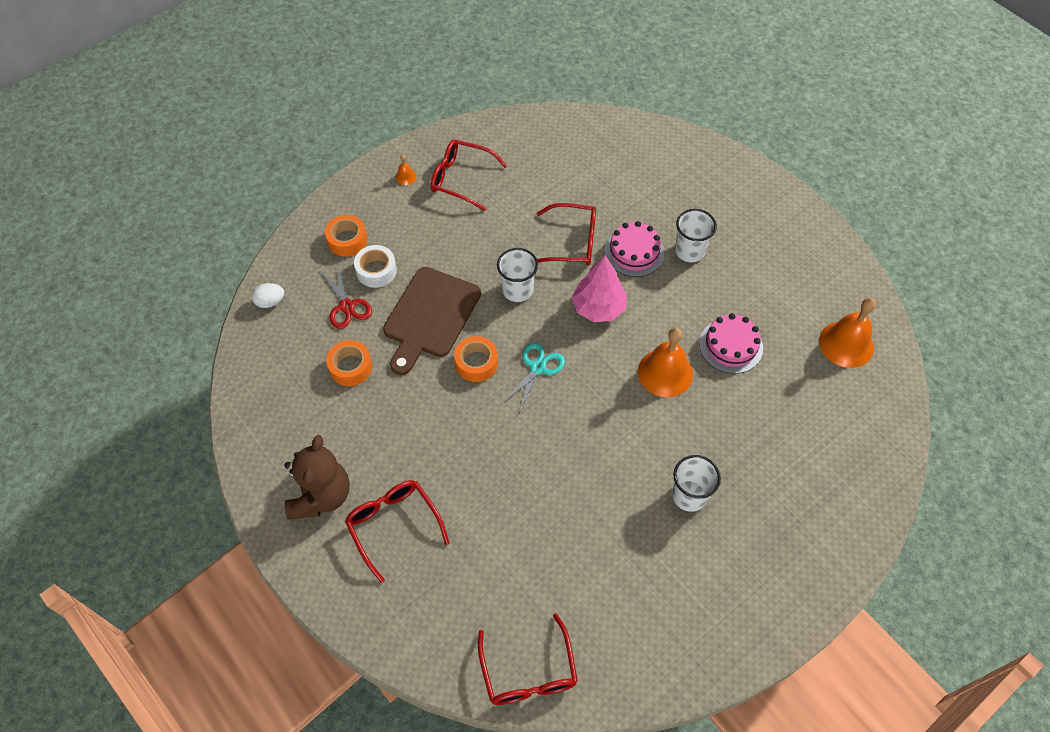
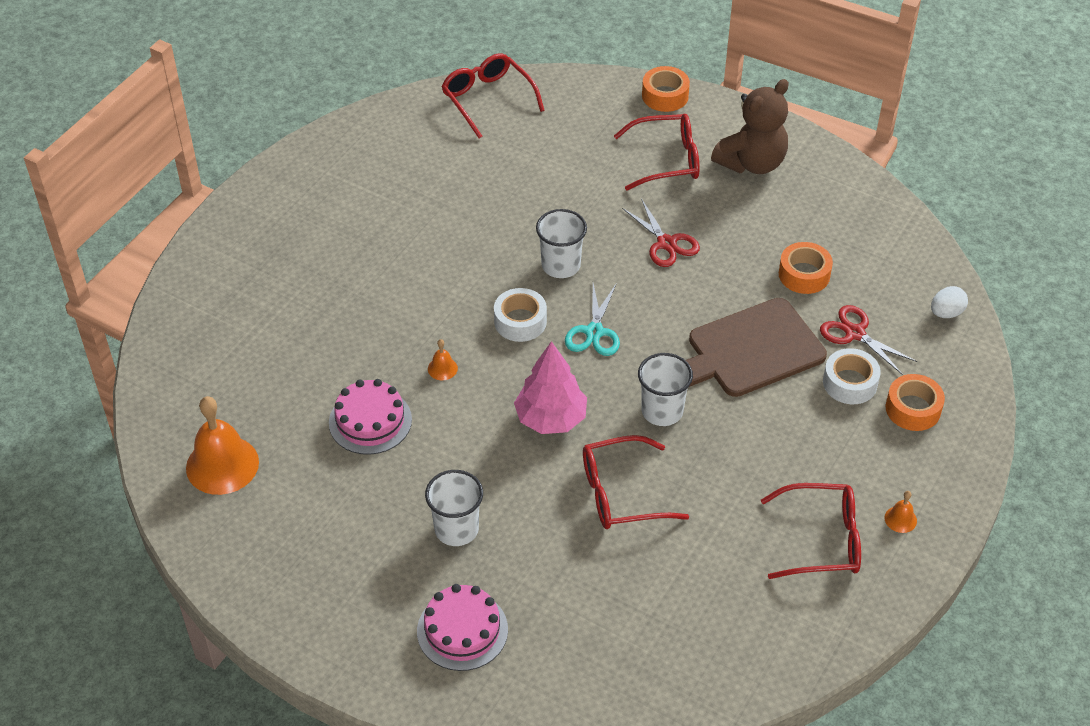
camera: 160 degrees right, 10 degrees down
brown teddy bear [285,435,350,520] -> brown teddy bear turned 120 degrees counterclockwise [711,79,789,174]
red glasses [345,480,450,583] -> red glasses turned 45 degrees counterclockwise [614,114,700,191]
brown cutting board [383,267,481,375] -> brown cutting board turned 120 degrees counterclockwise [686,298,827,397]
orange tape [454,336,498,382] -> orange tape moved to [642,66,690,112]
pink cake [604,221,664,277] -> pink cake moved to [417,584,508,671]
orange bell [638,328,693,397] -> orange bell [428,339,458,380], size x0.43
white cup [672,455,721,512] -> white cup moved to [536,209,587,278]
none -> white tape [494,288,547,342]
none -> red scissors [622,198,700,267]

